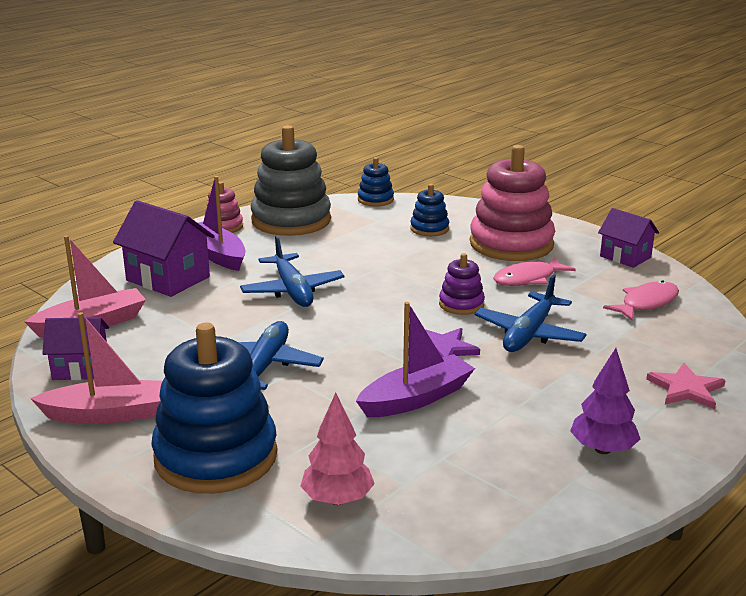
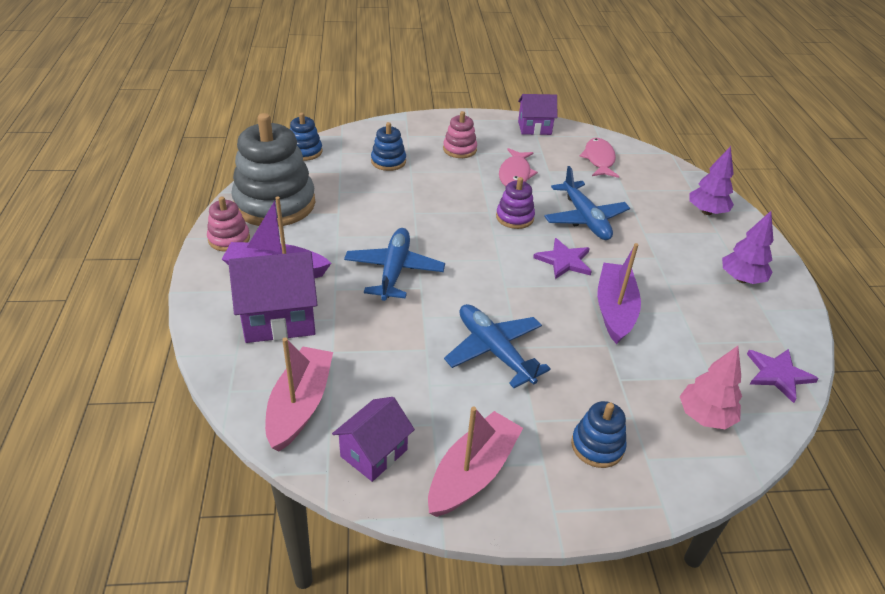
camera: 50 degrees left, 15 degrees up
blue stacking toy [151,322,277,494] -> blue stacking toy [571,401,627,468], size x0.48
blue plane [240,235,345,307] -> blue plane turned 105 degrees counterclockwise [344,228,445,301]
pink stacking toy [470,145,555,261] -> pink stacking toy [443,111,477,158], size x0.48
pink star [646,363,726,409] -> purple tree [689,146,734,215]
none -> purple star [747,349,819,403]

